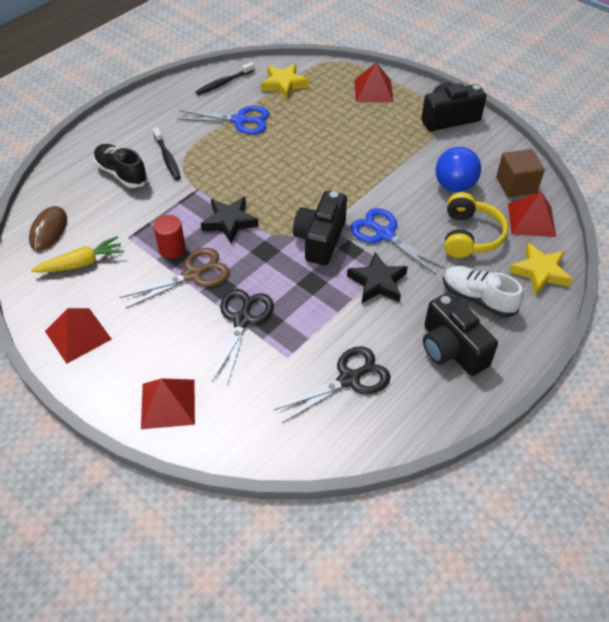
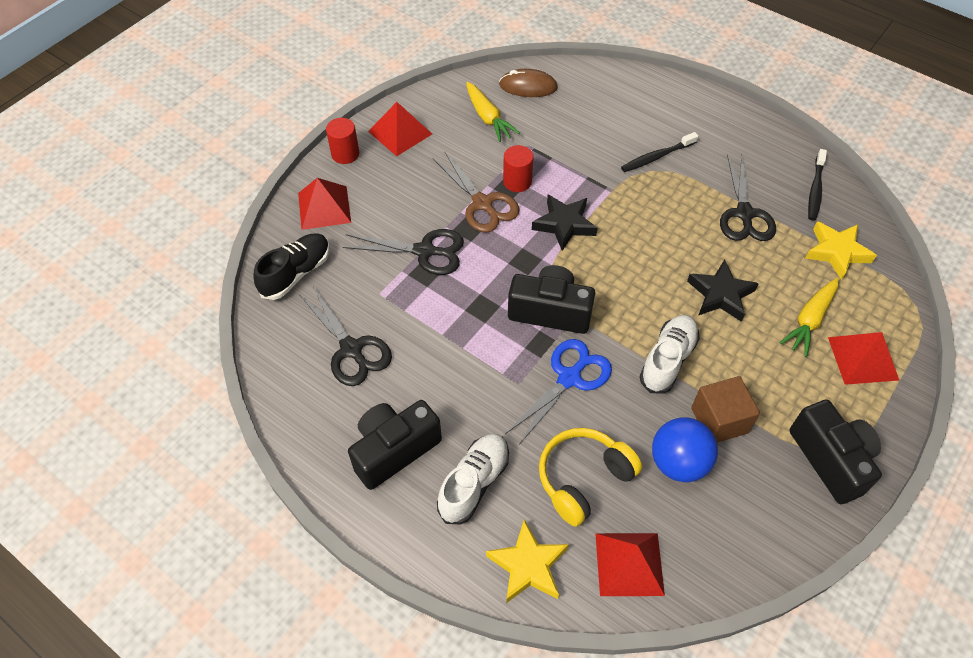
camera: 85 degrees right, 5 degrees up
black shoe [94,144,148,188] -> black shoe moved to [253,234,330,300]
blue scissors [178,106,270,134] -> black scissors [720,154,776,241]
black toothbrush [196,62,255,95] -> black toothbrush turned 120 degrees counterclockwise [808,149,827,221]
black star [347,252,408,303] -> black star moved to [687,259,759,322]
yellow headphones [444,192,508,258] -> yellow headphones turned 135 degrees clockwise [539,428,642,527]
brown cube [496,149,545,198] -> brown cube moved to [691,376,760,443]
none -> red cylinder [326,118,359,164]
none -> white shoe [639,315,700,393]
none -> yellow carrot [780,278,839,357]

